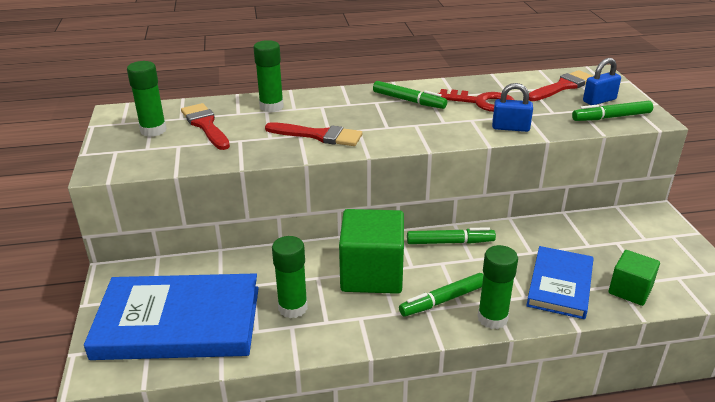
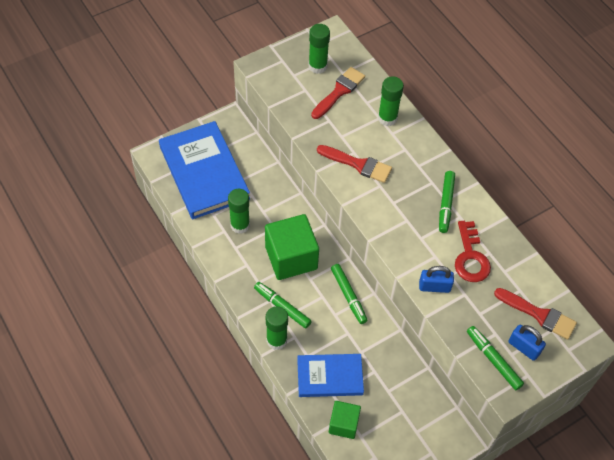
camera: 65 degrees right, 25 degrees up
red brush [265,122,362,146] -> red brush turned 60 degrees counterclockwise [317,145,392,183]
blue padlock [492,83,533,132] -> blue padlock turned 75 degrees counterclockwise [419,266,454,293]

